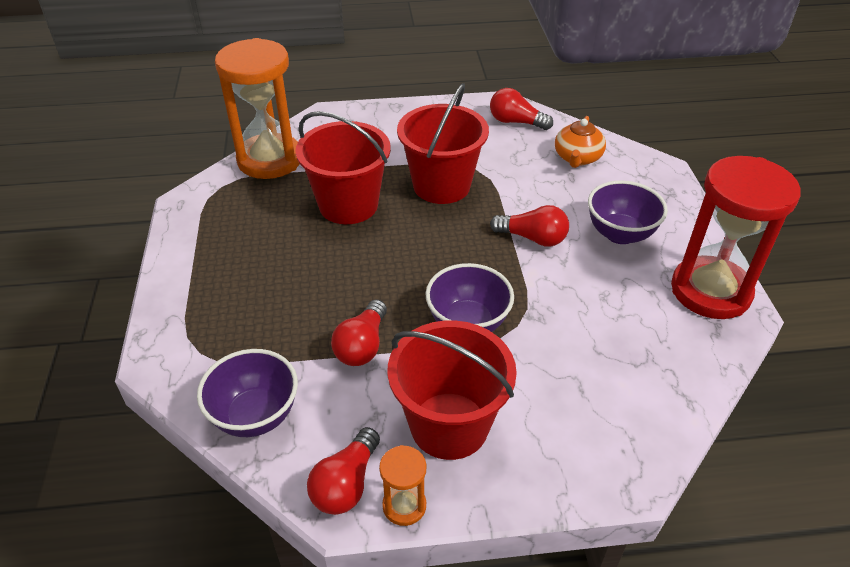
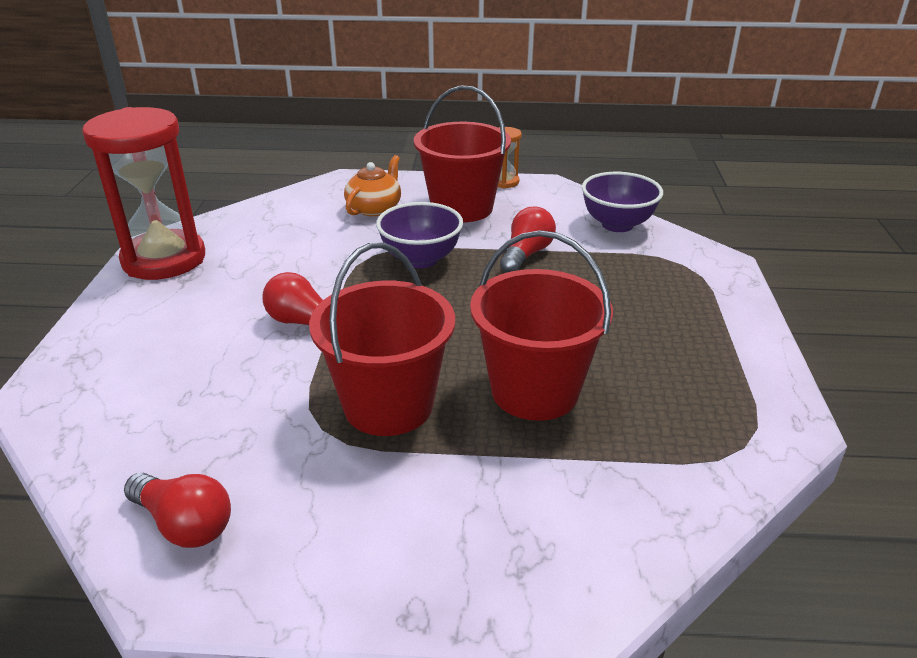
camera: 170 degrees left, 10 degrees down
orange hourglass [215,38,300,179] -> none
red light bulb [307,427,380,515] -> none
orange teapot [555,116,606,168] -> orange teapot moved to [344,155,401,216]
purple bowl [588,181,668,244] -> none

